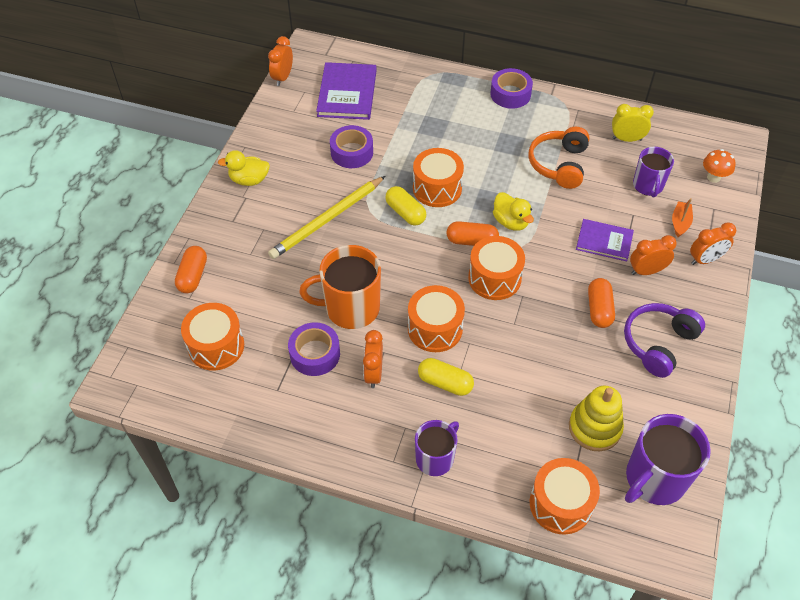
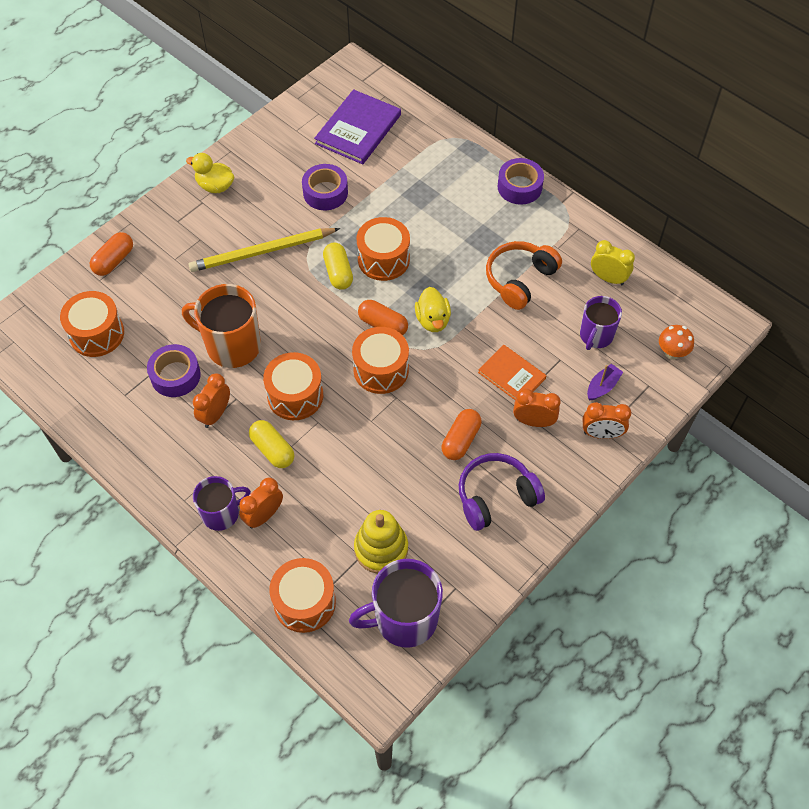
camera: 25 degrees right, 5 degrees up
orange clock [268,36,293,86] -> orange clock moved to [239,477,283,529]
purple book [576,219,634,262] -> orange book [478,345,547,400]
orange boat [672,198,693,237] -> purple boat [587,364,623,400]

